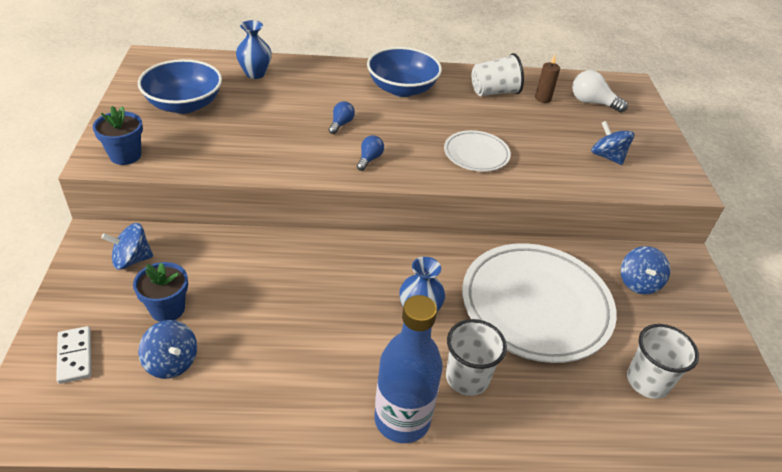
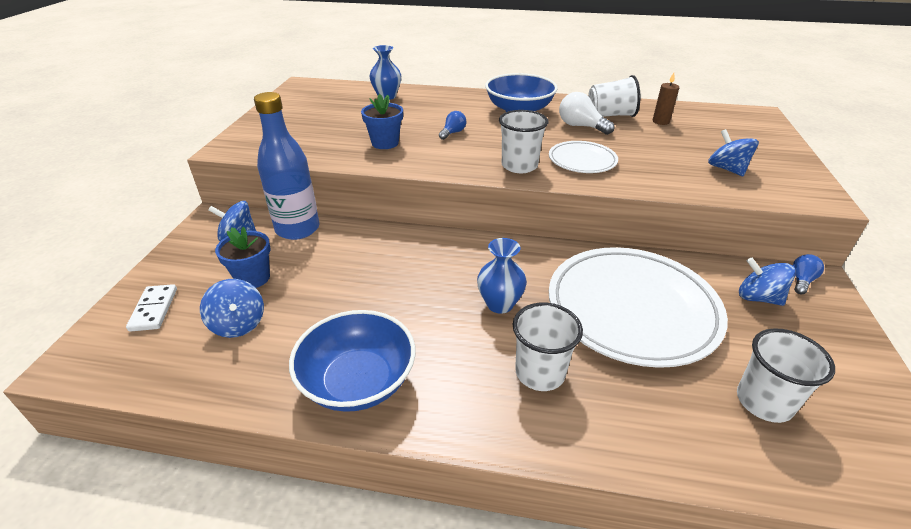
camera: 15 degrees right, 5 degrees down
blue flower pot [93,106,143,165] -> blue flower pot moved to [361,94,403,149]
blue bowl [138,59,222,114] -> blue bowl moved to [289,310,415,412]
blue light bulb [357,135,384,171] -> blue light bulb moved to [793,254,824,294]
blue bottle [374,295,443,443] -> blue bottle moved to [254,92,319,240]
white light bulb [572,70,628,113] -> white light bulb moved to [559,92,615,135]
blue spinning top [621,246,670,295] -> blue spinning top turned 105 degrees clockwise [739,258,796,306]
none -> white cup [499,110,548,173]

